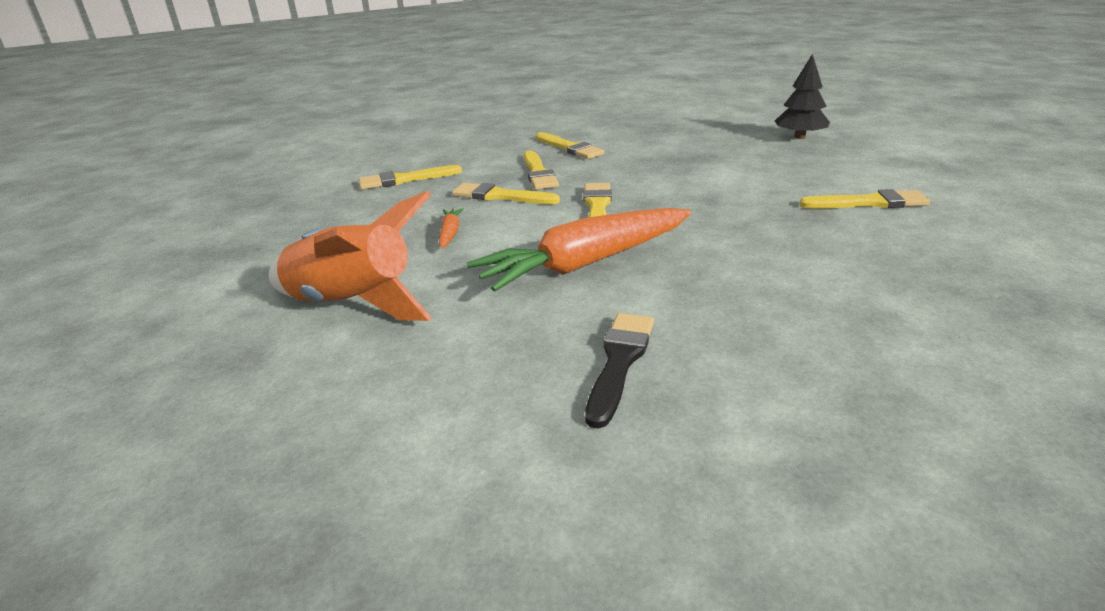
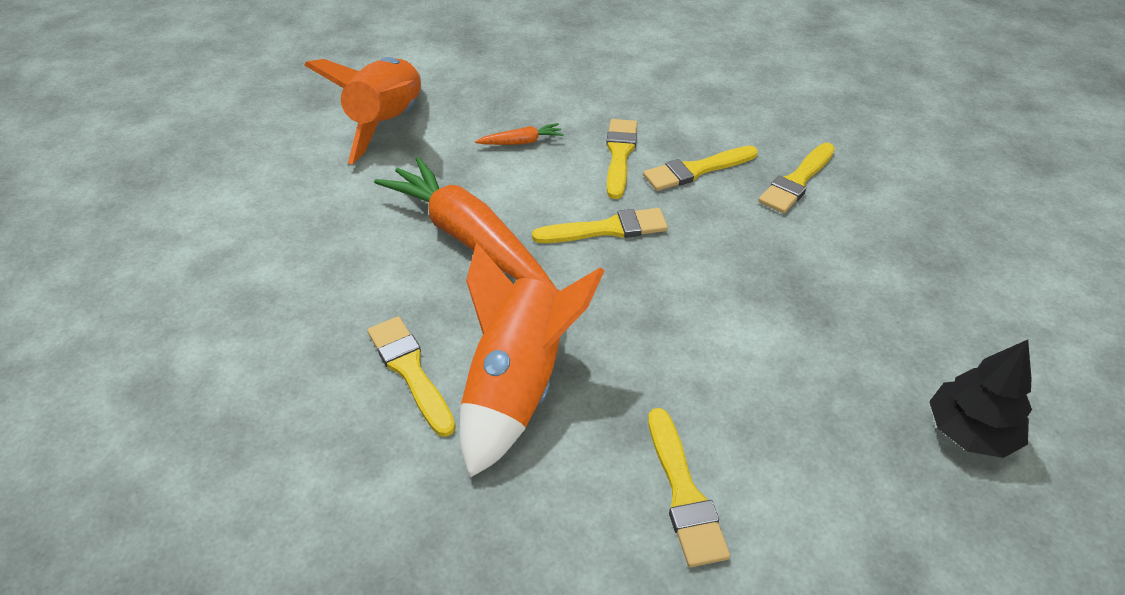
camera: 75 degrees right, 15 degrees up
yellow brush [359,165,462,189] -> yellow brush moved to [367,316,456,437]
black brush [585,313,654,429] -> none
none -> orange rocket [460,243,605,478]

